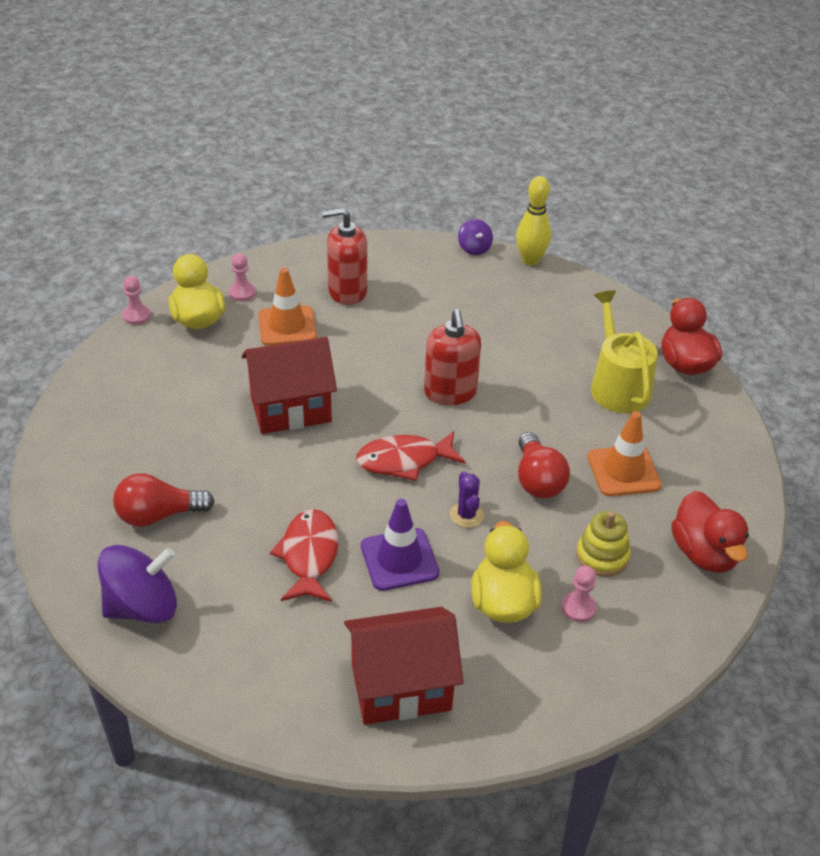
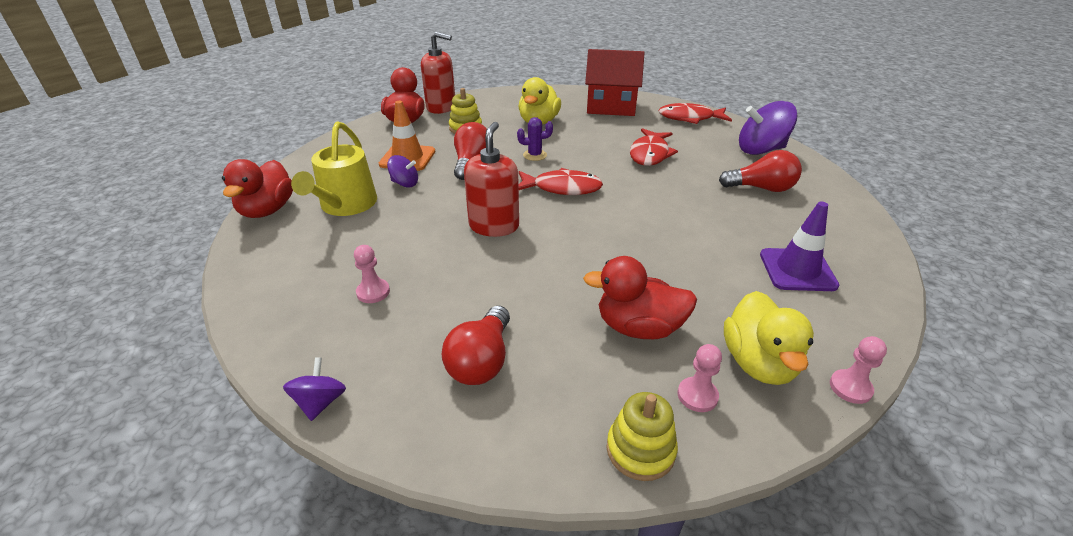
camera: 160 degrees left, 5 degrees down
red house [242,337,337,434] -> none
orange traffic cone [259,268,317,346] -> red duck [583,256,697,339]
red soap dispenser [322,208,367,305] -> red soap dispenser moved to [421,32,455,114]
purple traffic cone [361,499,439,591] -> purple traffic cone moved to [760,201,839,291]
purple cactus [450,471,484,528] -> purple cactus turned 75 degrees clockwise [517,117,553,161]
yellow bowling pin [516,176,551,266] -> none
pink pawn [561,566,597,622] -> pink pawn moved to [354,245,390,303]
none -> purple spinning top [387,155,418,187]
none -> red light bulb [441,306,510,385]
none -> yellow stacking toy [606,392,678,481]
none -> red fish [659,103,732,124]

